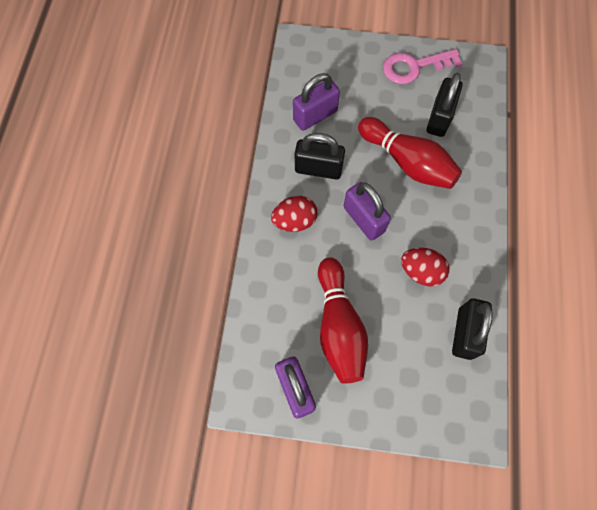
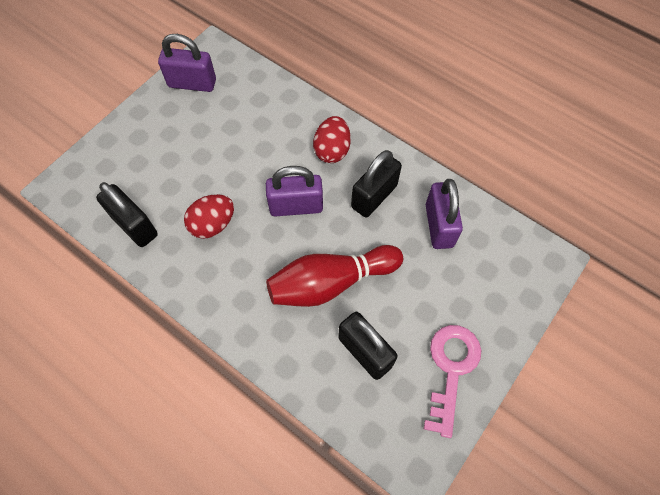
camera: 120 degrees right, 5 degrees down
red bowling pin [318,257,368,384] -> none

